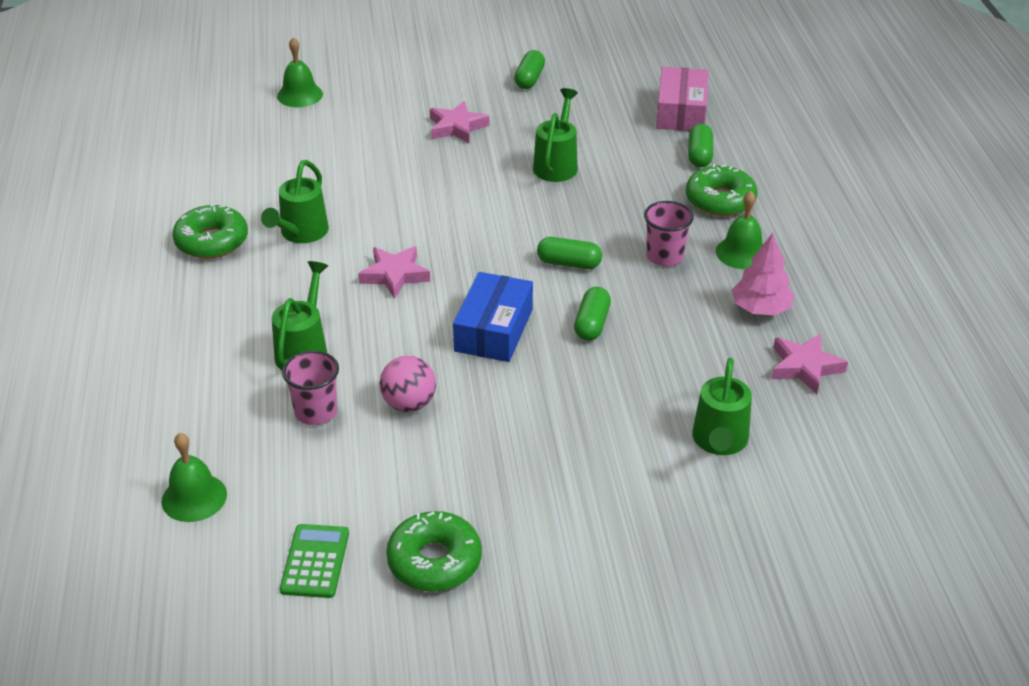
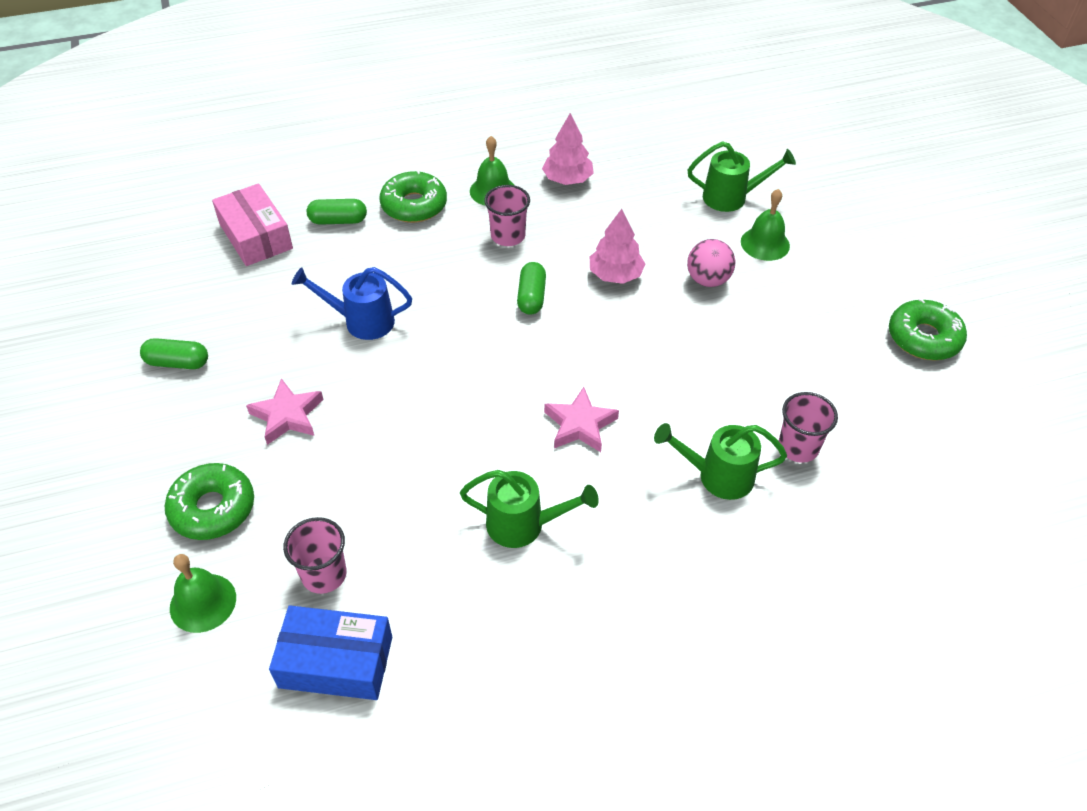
camera: 100 degrees left, 10 degrees up
green bell [162,433,227,522] -> green bell moved to [741,189,790,261]
green donut [172,203,248,259] -> green donut moved to [165,463,254,540]
green calculator [280,524,349,598] -> none
pink ball [379,356,436,412] -> pink ball moved to [687,239,735,287]
blue box [453,272,533,362] -> blue box moved to [269,605,392,700]
green watering can [533,88,578,182] -> blue watering can [292,267,412,340]
green capsule [574,287,611,341] -> pink tree [590,209,645,284]
pink box [656,67,709,131] -> pink box turned 60 degrees clockwise [212,183,293,266]
pink star [772,334,848,394] -> none
none -> pink cup [283,517,347,594]

